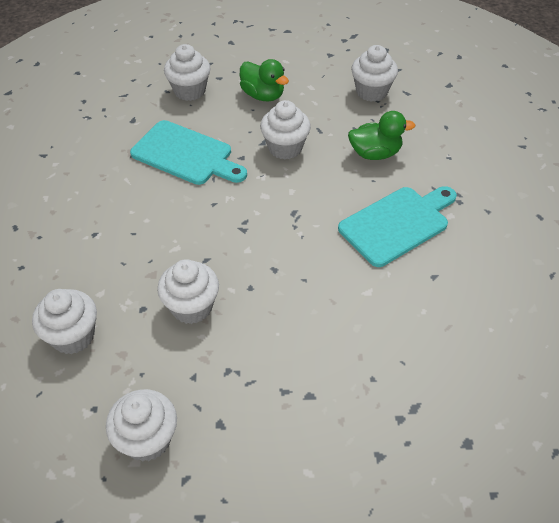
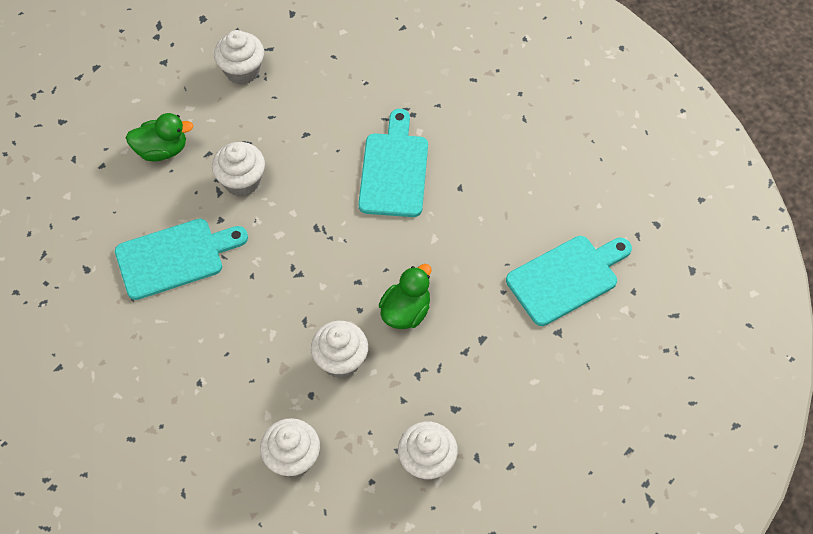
camera: 50 degrees left, 10 degrees up
white cupcake [164,44,210,101] -> none
green duck [348,111,415,160] -> green duck moved to [379,264,432,329]
none -> turquoise cutting board [506,236,632,326]

